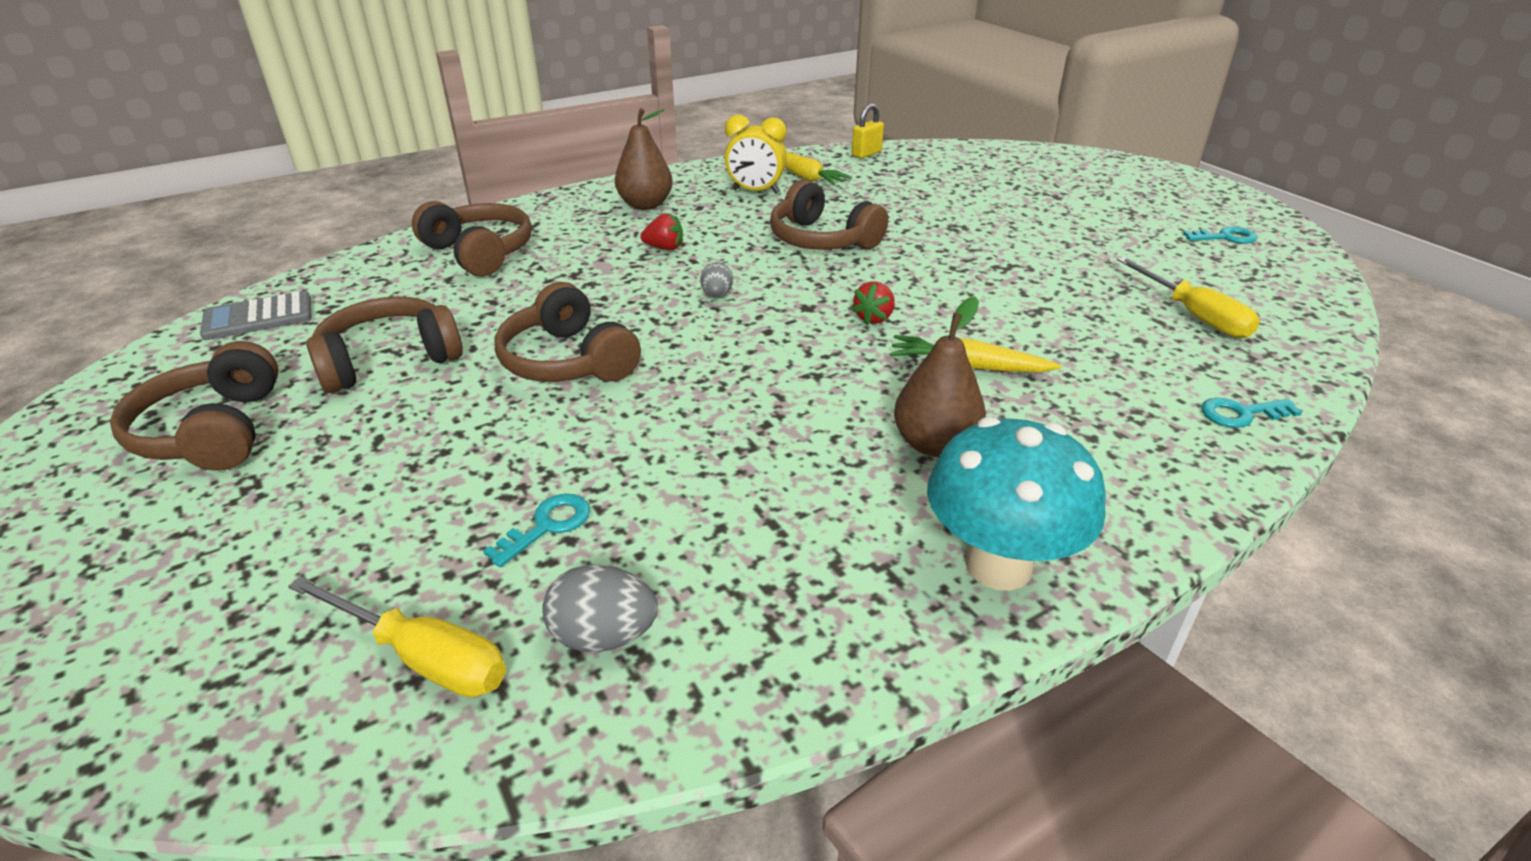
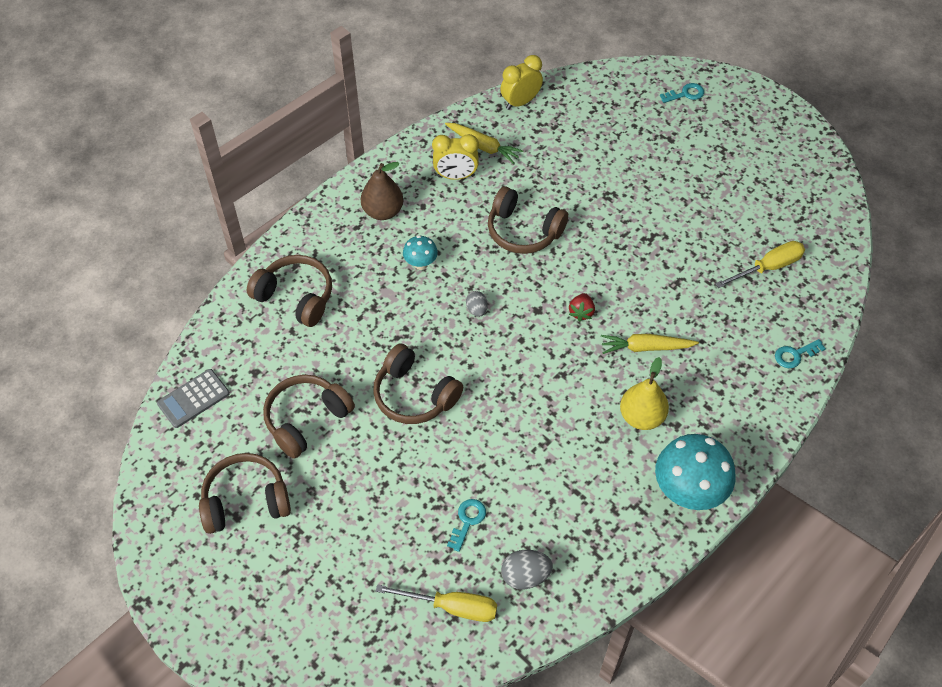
camera: 15 degrees left, 20 degrees up
brown headphones [110,341,279,471] -> brown headphones turned 105 degrees clockwise [199,453,291,534]
red strawberry [641,213,683,250] -> turquoise mushroom [403,235,438,270]
yellow padlock [852,104,884,158] -> yellow clock [500,55,543,110]
brown pear [894,296,986,457] -> yellow pear [620,357,669,430]
yellow screwdriver [1117,257,1260,338] -> yellow screwdriver turned 75 degrees counterclockwise [715,241,805,288]
turquoise key [1183,226,1257,244] -> turquoise key moved to [660,83,704,103]

